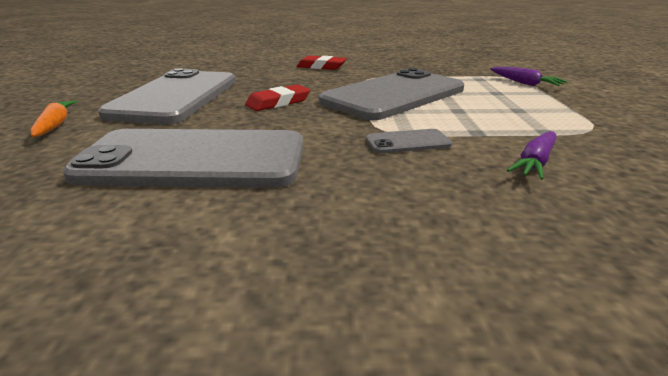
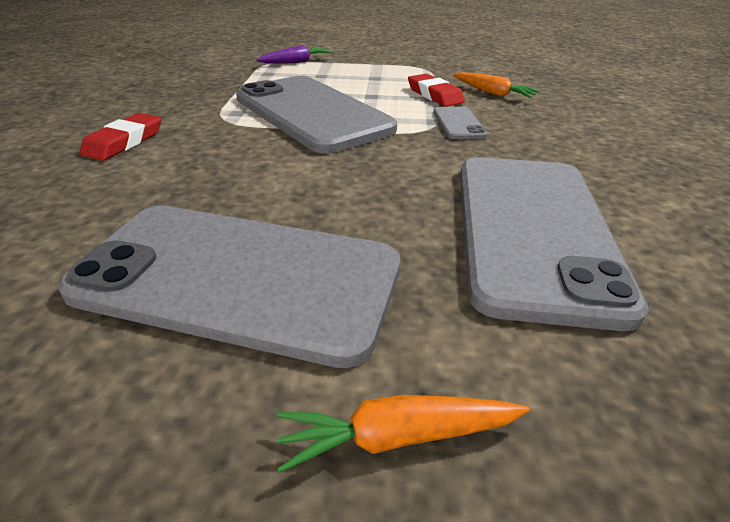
camera: 85 degrees left, 10 degrees up
red eraser [245,85,310,111] -> red eraser moved to [408,74,465,107]
purple carrot [507,131,557,180] -> orange carrot [453,72,540,98]

